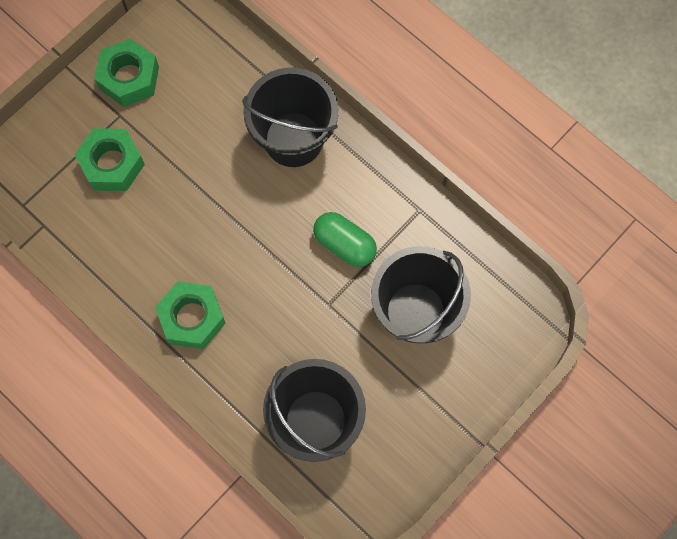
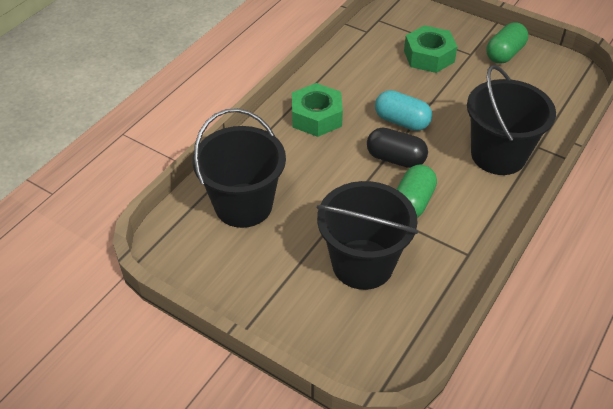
camera: 80 degrees right, 25 degrees down
green nut [95,38,159,107] -> green capsule [486,23,528,63]
none -> black capsule [367,128,428,168]
none -> turquoise capsule [375,90,432,131]

